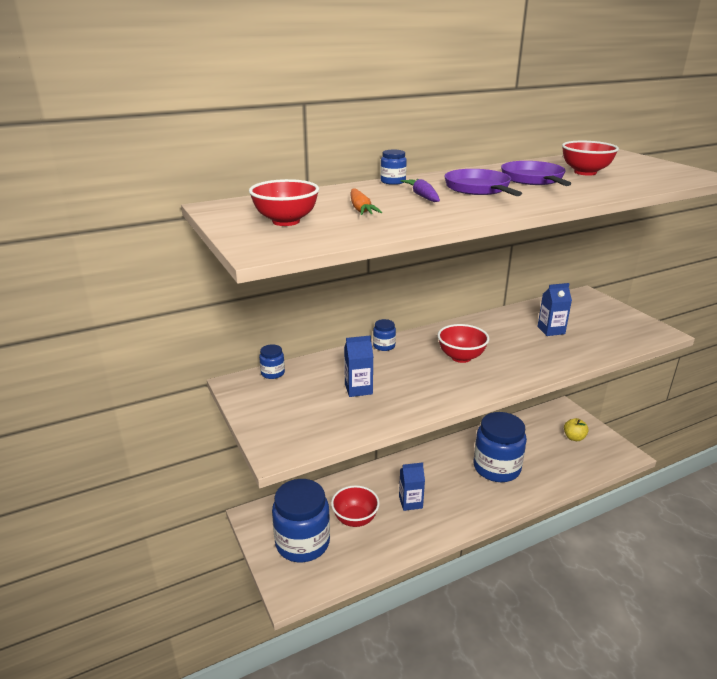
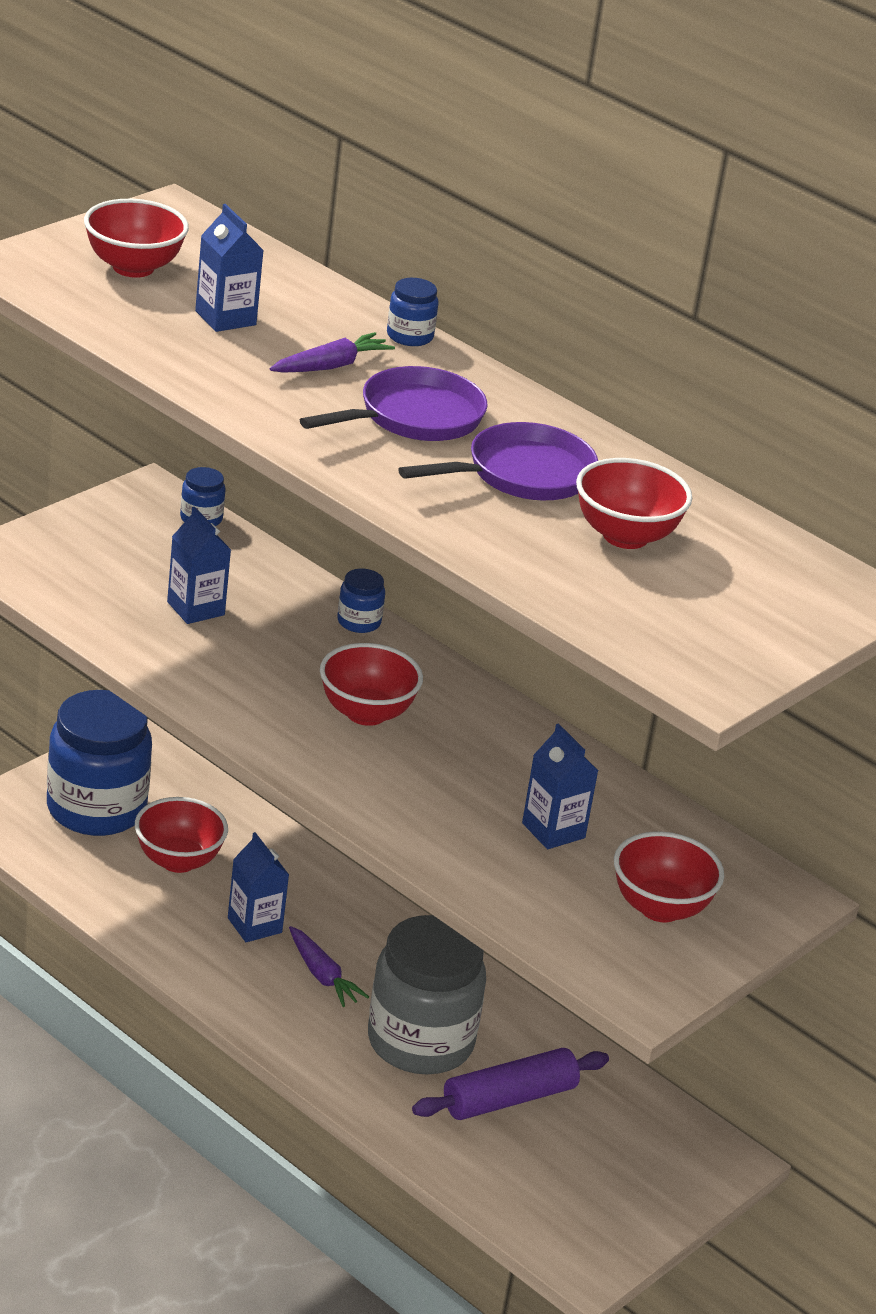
camera: 65 degrees right, 5 degrees up
orange carrot [351,188,382,215] -> blue carton [195,204,264,332]
blue jar [473,412,527,482] -> grey jar [368,915,486,1074]
yellow apple [564,418,589,441] -> none
none -> purple carrot [289,926,369,1007]
none -> purple rolling pin [412,1048,609,1120]
none -> red bowl [614,831,724,922]

